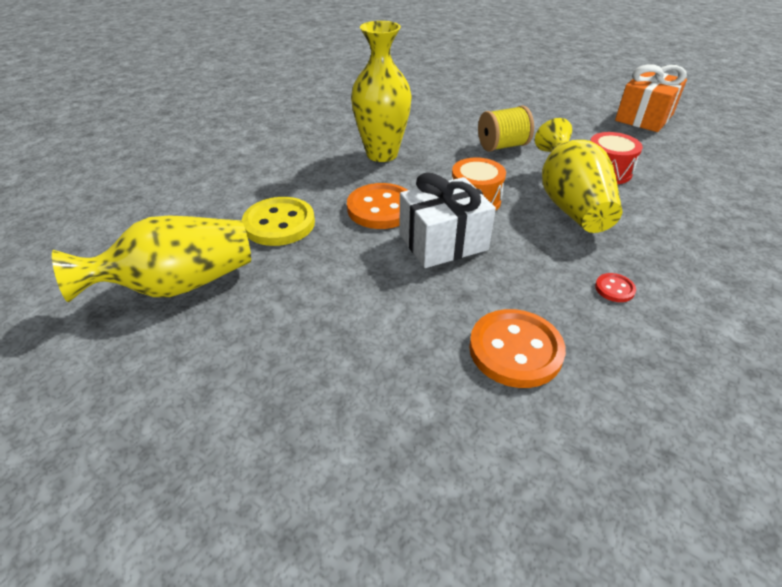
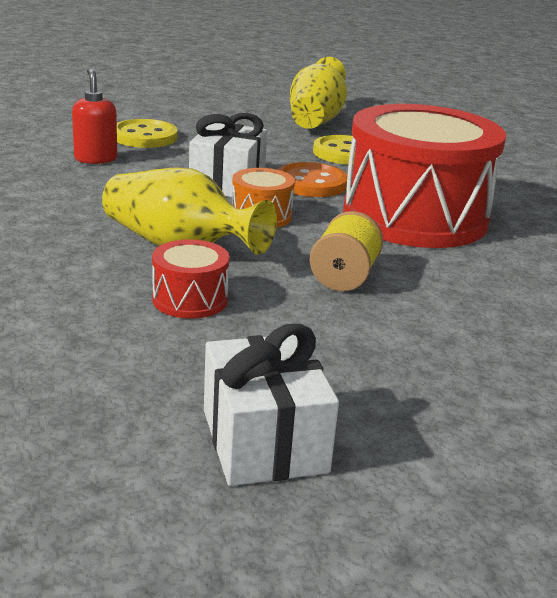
camera: 125 degrees right, 15 degrees down
yellow vase [351,21,412,162] -> red drum [343,104,506,248]
orange button [469,309,566,388] -> red soap dispenser [72,68,117,164]
red button [595,273,636,302] -> none
orange gift [615,64,687,132] -> white gift [204,324,339,486]
none -> yellow button [117,119,178,148]

